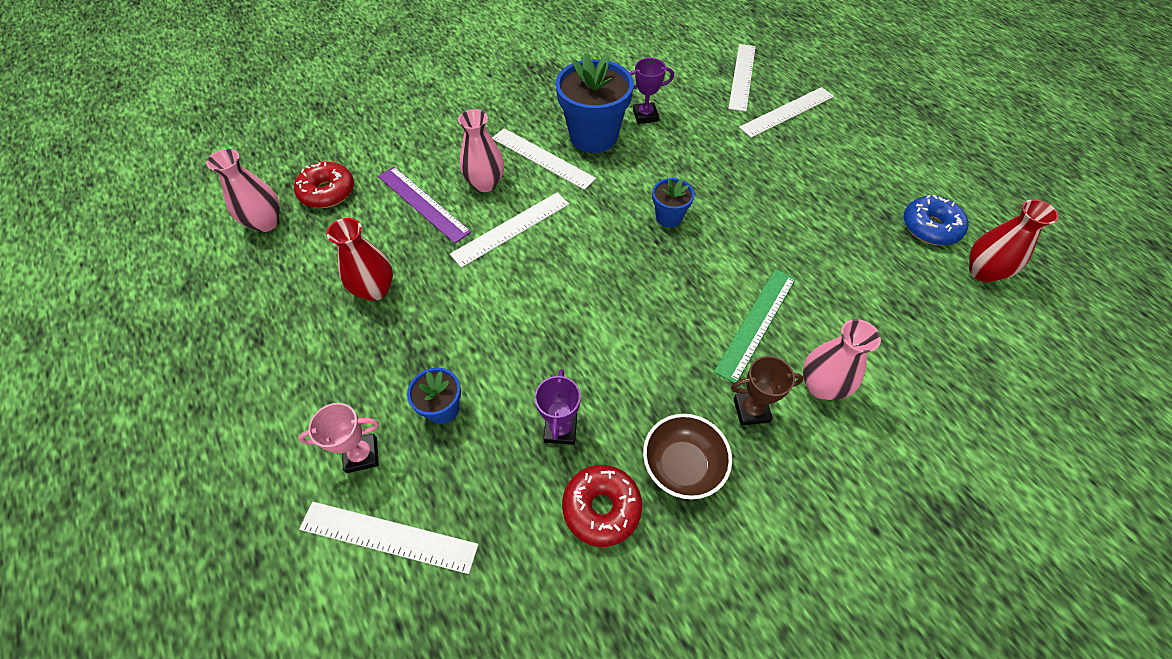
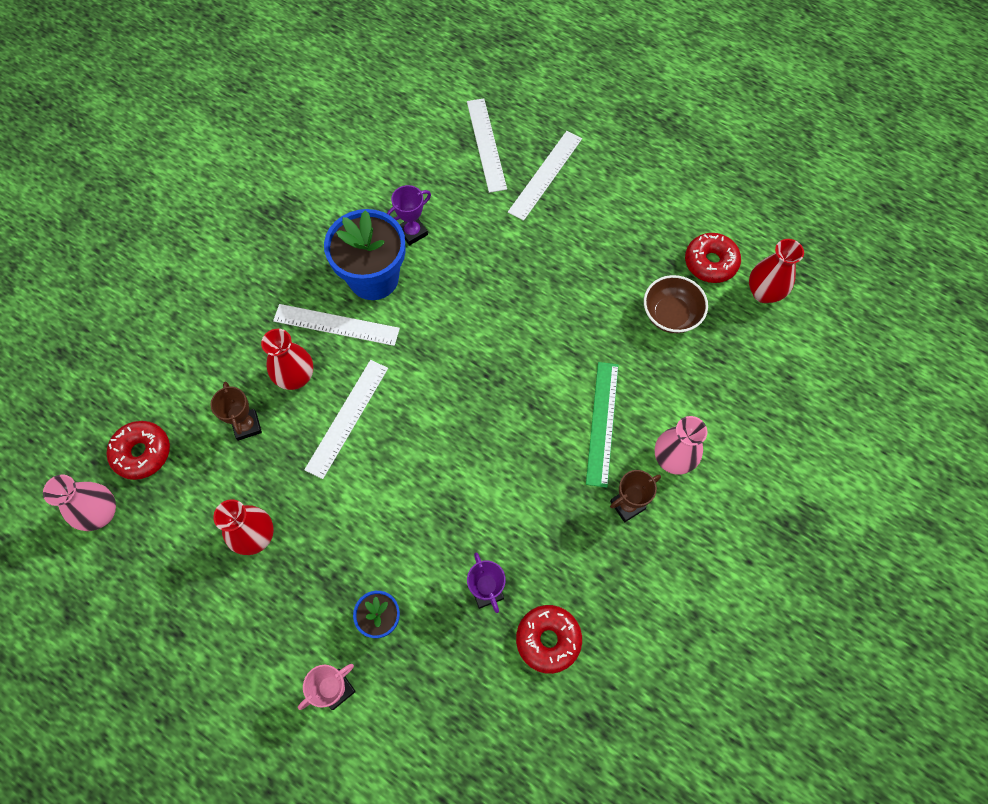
camera: 25 degrees left, 10 degrees up
white ruler [299,502,479,574] -> none
purple ruler [378,167,471,243] -> brown trophy [210,382,262,441]
pink vase [458,109,504,192] -> red vase [261,329,313,390]
brown bowl [643,414,732,500] -> brown bowl moved to [644,275,708,333]
blue flower pot [652,178,694,227] -> none
blue donut [904,195,969,246] -> red donut [685,233,741,283]

